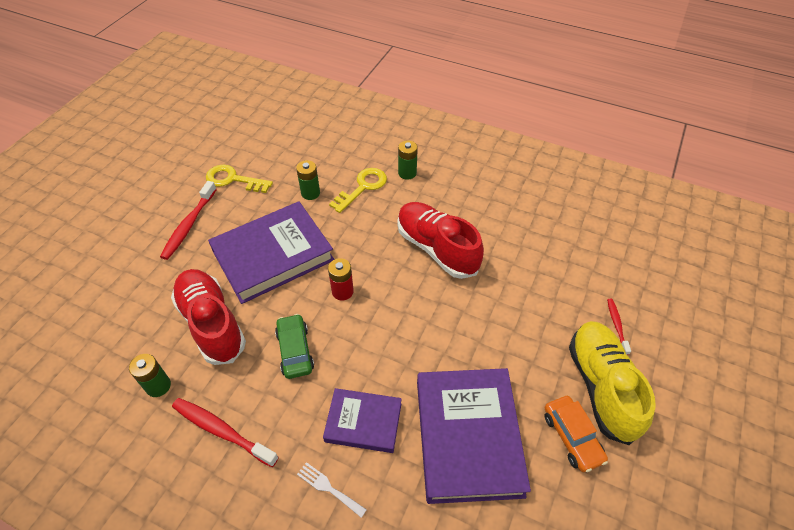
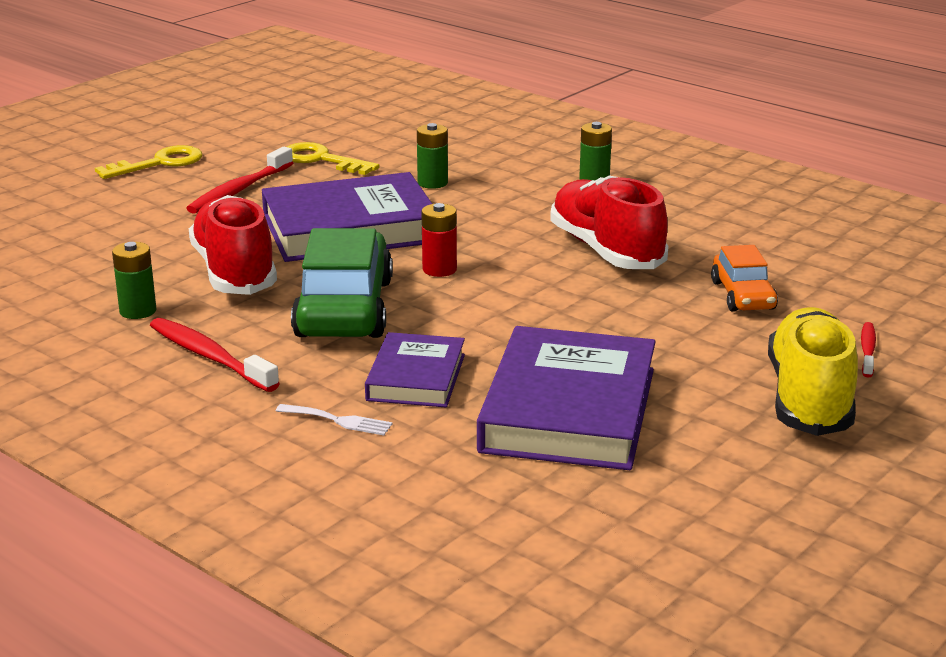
camera: 15 degrees right, 25 degrees down
green car [275,314,314,379] -> green car [291,228,393,338], size x1.82
white fork [297,462,367,518] -> white fork turned 150 degrees clockwise [276,404,393,436]
purple book [323,388,402,453] -> purple book turned 75 degrees clockwise [365,332,465,407]
yellow key [329,168,387,213] -> yellow key moved to [95,145,202,179]
orange car [544,396,608,472] -> orange car moved to [711,245,778,312]

